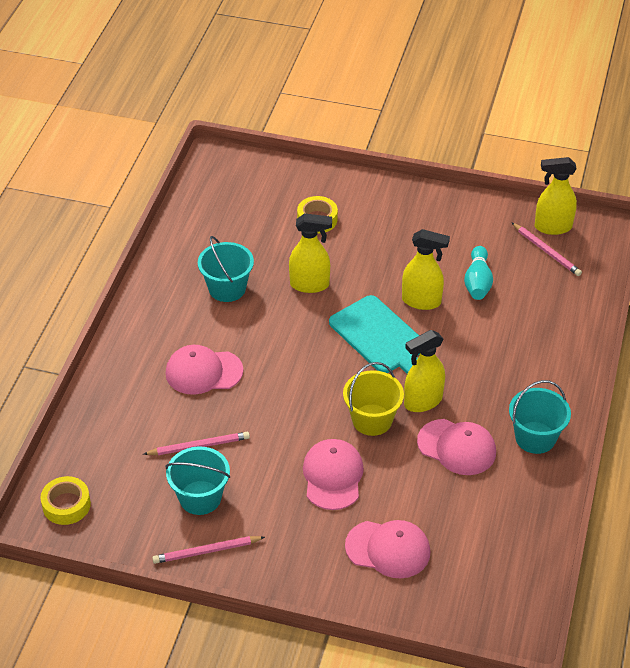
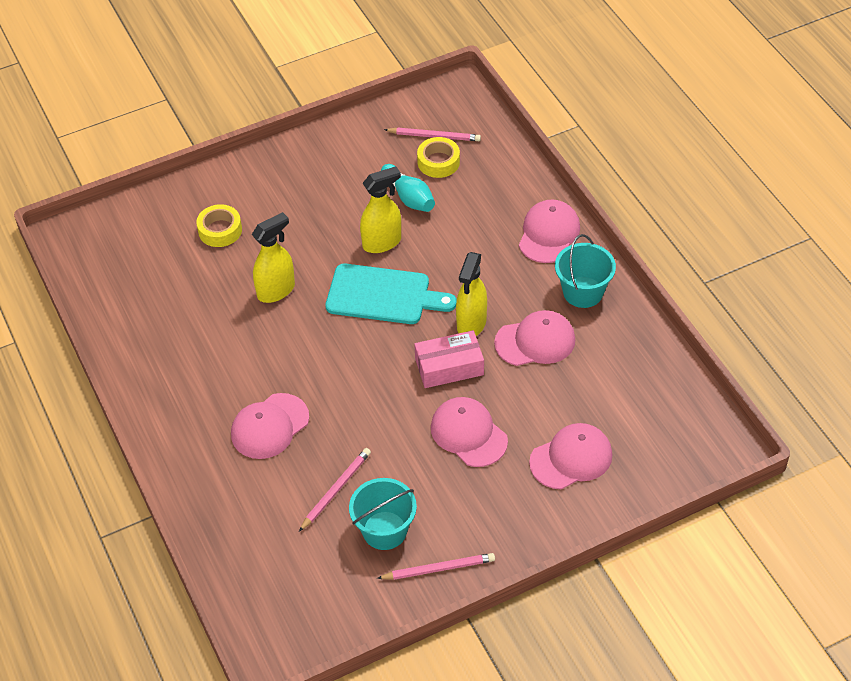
camera: 40 degrees left, 5 degrees up
yellow tape [40,476,91,525] -> yellow tape moved to [417,137,460,178]
pink pencil [152,536,265,564] -> pink pencil turned 135 degrees counterclockwise [377,553,495,580]
turquoise bucket [198,236,254,302] -> none
yellow bucket [343,362,404,436] -> pink box [414,330,484,388]
yellow spray bottle [535,157,577,235] -> none
none -> pink cap [519,199,580,263]

